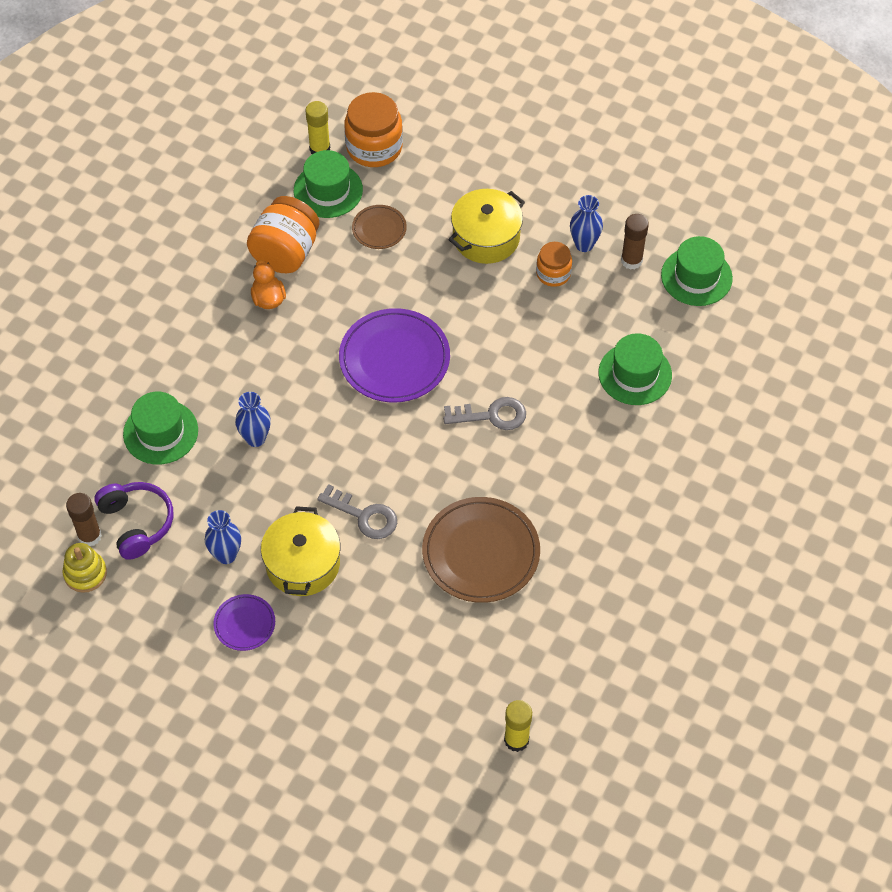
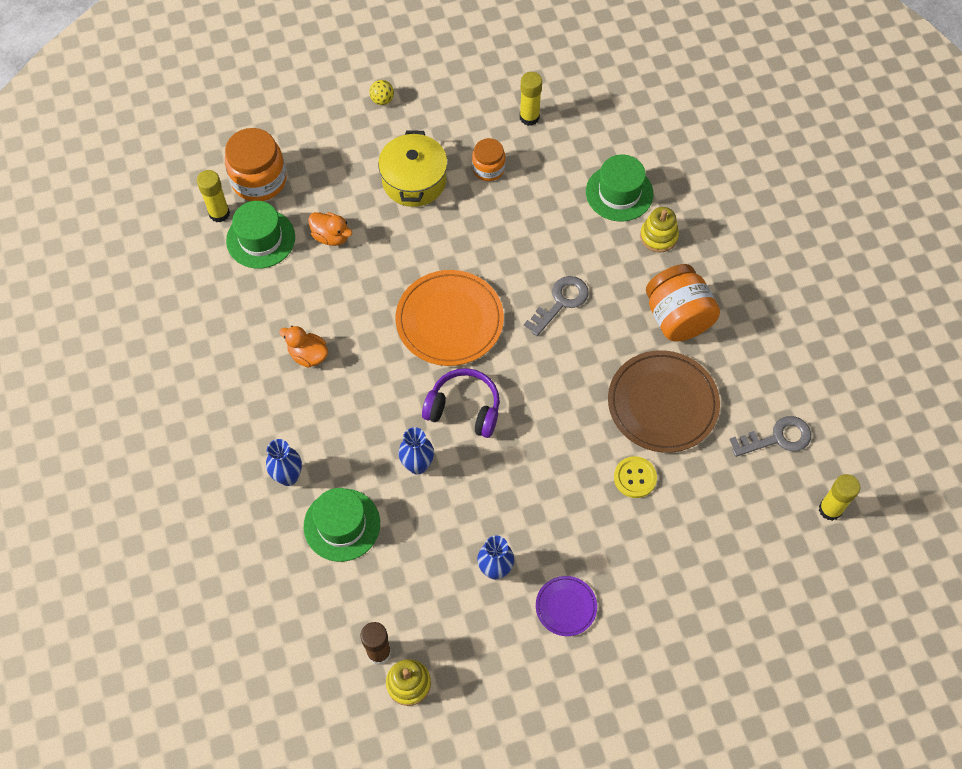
camera: 45 degrees left, 5 degrees up
purple headphones [94,482,173,560] -> purple headphones moved to [422,368,500,438]
orange jar [247,196,319,273] -> orange jar moved to [646,264,720,342]
yellow pot [261,506,340,596] -> none
grey key [317,484,397,539] -> grey key moved to [729,416,811,457]
purple plate [339,308,450,403] -> orange plate [396,270,504,366]
brown plate [352,205,407,249] -> orange duck [308,212,353,246]
blue vase [570,195,603,252] -> blue vase moved to [266,439,302,486]
brown glue stick [621,214,649,270] -> yellow glue stick [520,72,542,126]
green hat [661,236,733,306] -> none
none -> yellow ball [369,80,394,105]
none -> yellow button [614,456,657,498]
none -> yellow stacking toy [640,207,679,252]

